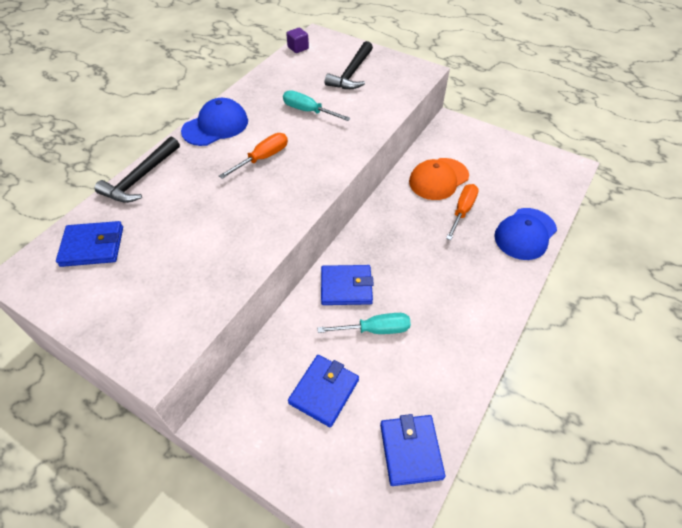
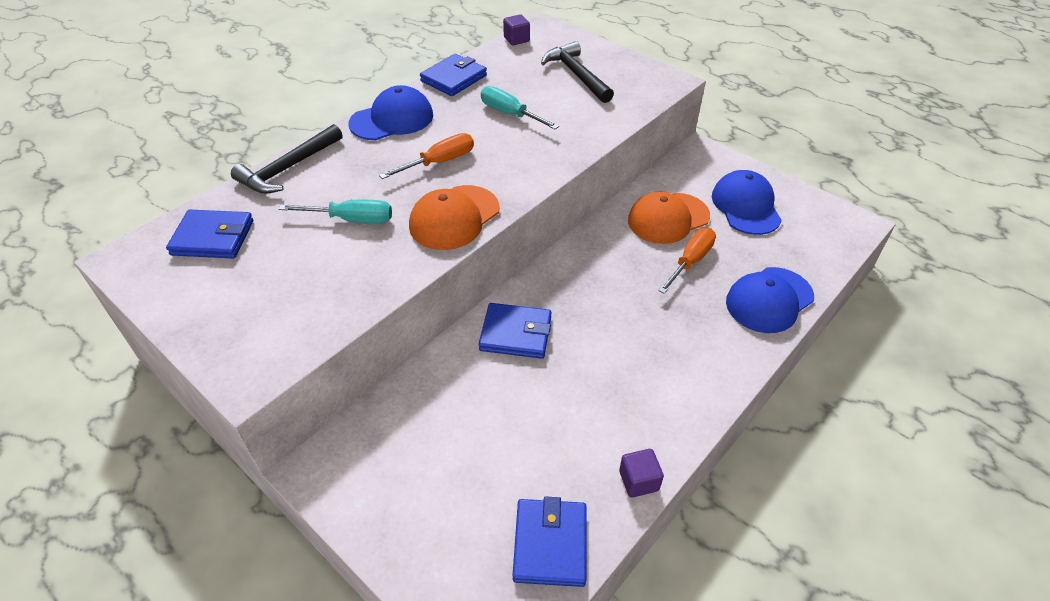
camera: 10 degrees right, 5 degrees down
blue wallet [288,355,359,427] -> blue wallet moved to [420,54,487,96]
turquoise screwdriver [317,313,411,334] -> turquoise screwdriver moved to [279,200,392,224]
black hammer [325,41,373,89] -> black hammer turned 120 degrees clockwise [541,41,614,103]
none -> orange cap [409,185,500,250]
none -> purple cube [619,449,664,498]
none -> blue cap [712,170,782,235]

